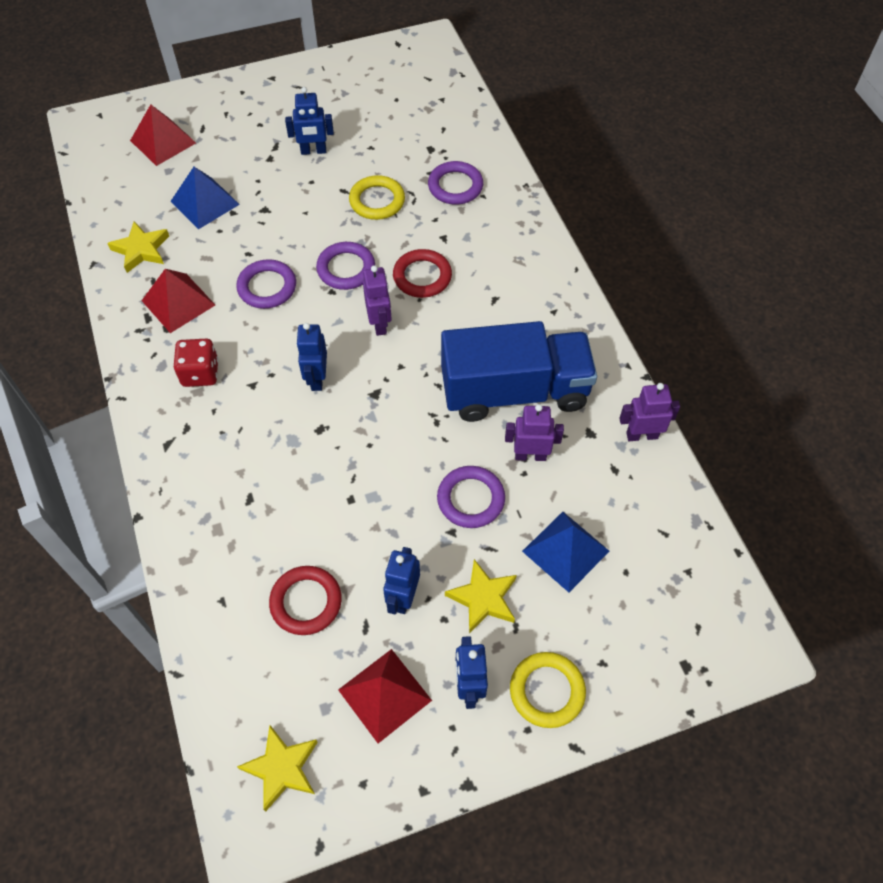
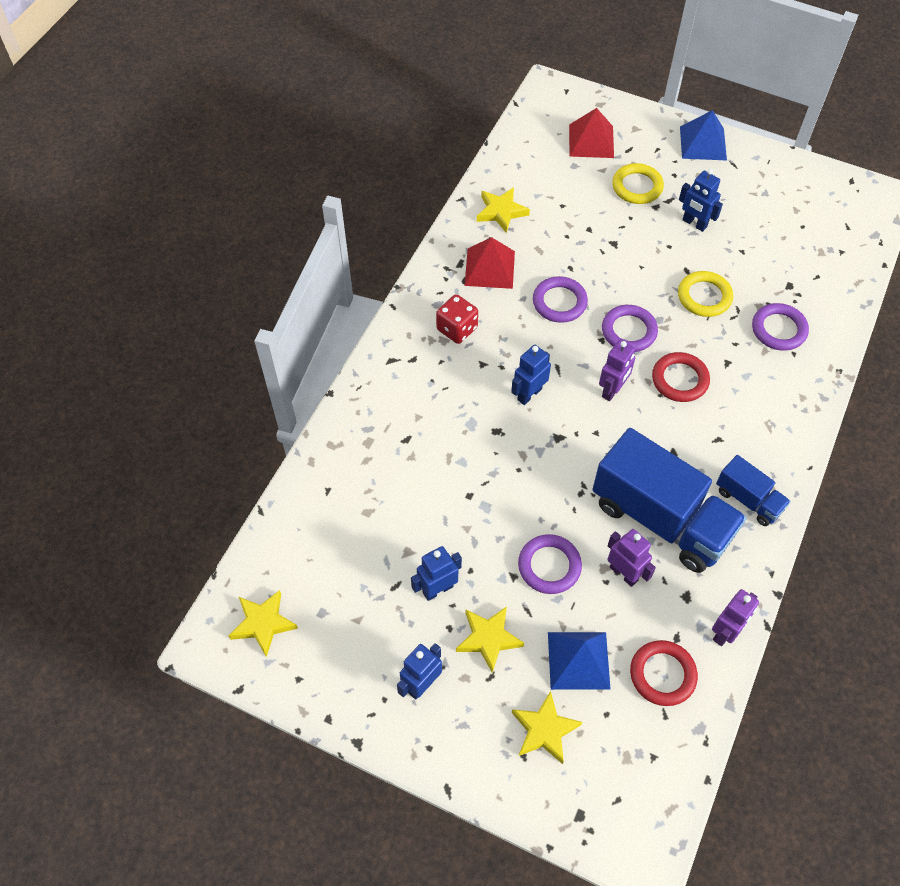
camera: 45 degrees right, 0 degrees up
blue pyramid [170,167,240,229] -> blue pyramid moved to [680,110,727,161]
red ring [269,566,342,635] -> red ring moved to [630,640,698,706]
red pyramid [338,649,432,743] -> none
yellow ring [510,652,586,728] -> yellow ring moved to [612,163,664,204]
purple robot [619,383,680,441] -> purple robot turned 90 degrees clockwise [712,589,759,646]
none -> yellow star [512,691,582,764]
none -> blue truck [716,455,791,526]

